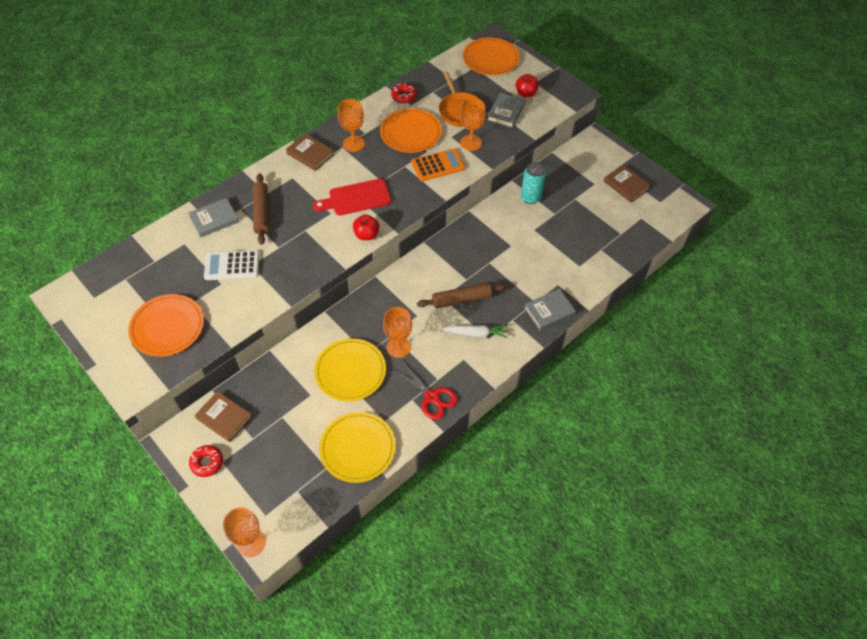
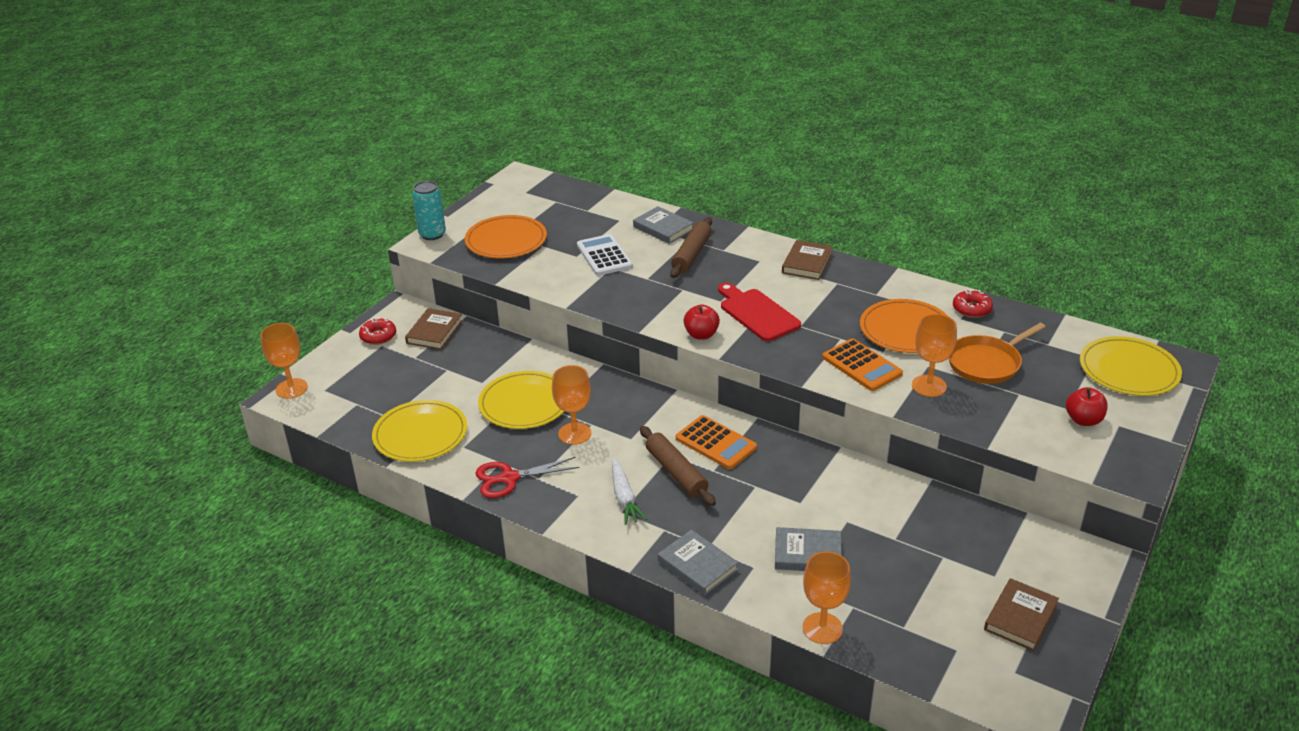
camera: 75 degrees right, 20 degrees down
brown rolling pin [253,173,269,245] -> brown rolling pin turned 45 degrees counterclockwise [670,217,712,278]
orange goblet [338,99,365,152] -> orange goblet moved to [803,551,851,644]
red scissors [392,362,458,420] -> red scissors turned 45 degrees clockwise [475,457,580,498]
orange plate [463,37,520,75] -> yellow plate [1080,336,1182,396]
grey book [487,93,525,128] -> grey book moved to [775,527,842,571]
turquoise can [521,162,546,204] -> turquoise can moved to [412,181,446,240]
none -> orange calculator [676,415,757,469]

